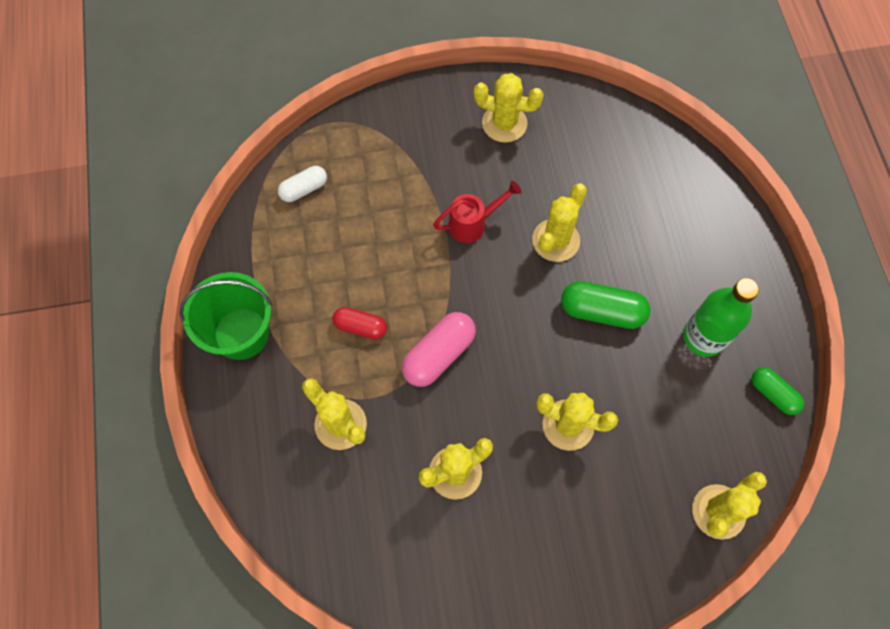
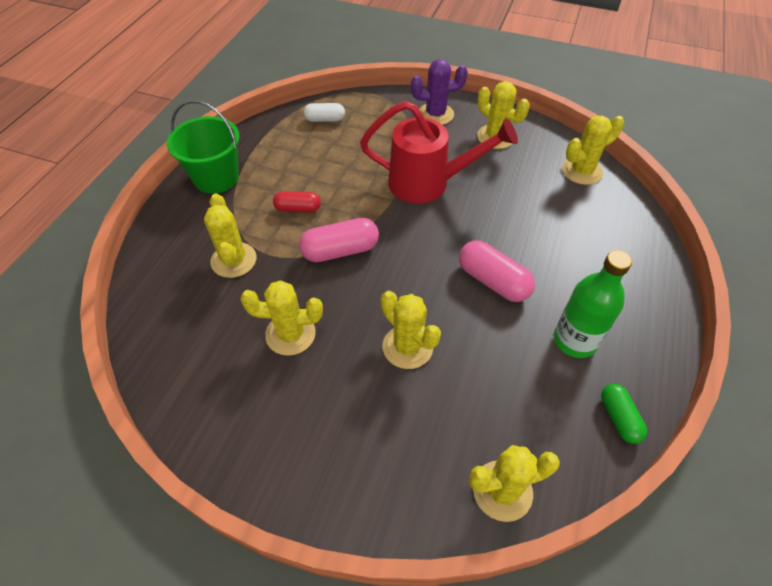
camera: 30 degrees right, 15 degrees down
red capsule [332,307,387,339] -> red capsule turned 45 degrees counterclockwise [273,192,321,212]
red watering can [433,181,522,243] -> red watering can [360,101,518,204], size x1.85
yellow cactus [532,184,587,262] -> yellow cactus moved to [562,116,624,185]
green capsule [561,281,651,329] -> pink capsule [459,240,535,302]
none -> purple cactus [411,59,468,125]

